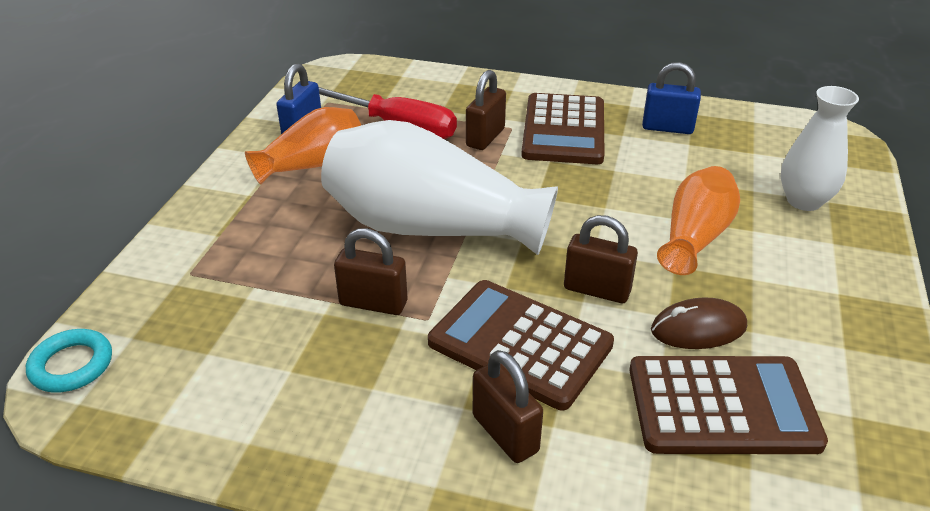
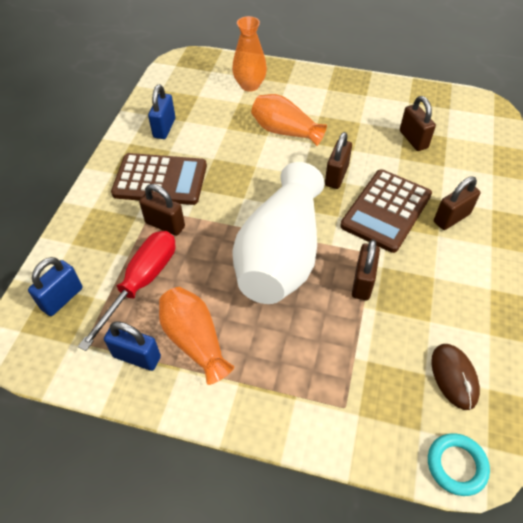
camera: 90 degrees left, 15 degrees up
brown calculator [629,356,828,454] -> brown padlock [400,96,436,151]
brown mouse [651,297,747,349] -> brown mouse moved to [431,344,480,410]
white vase [781,86,859,211] -> orange vase [232,16,267,92]
none -> blue padlock [28,257,83,316]

